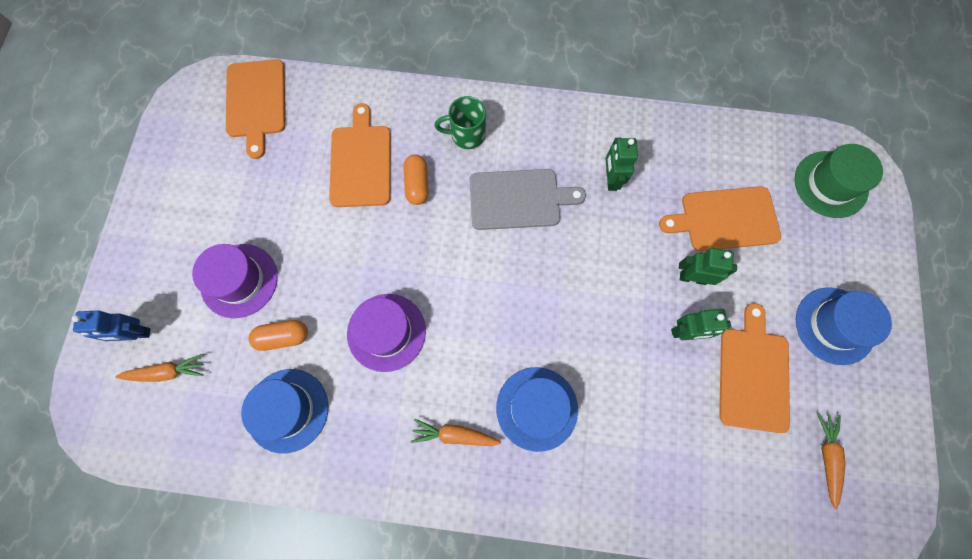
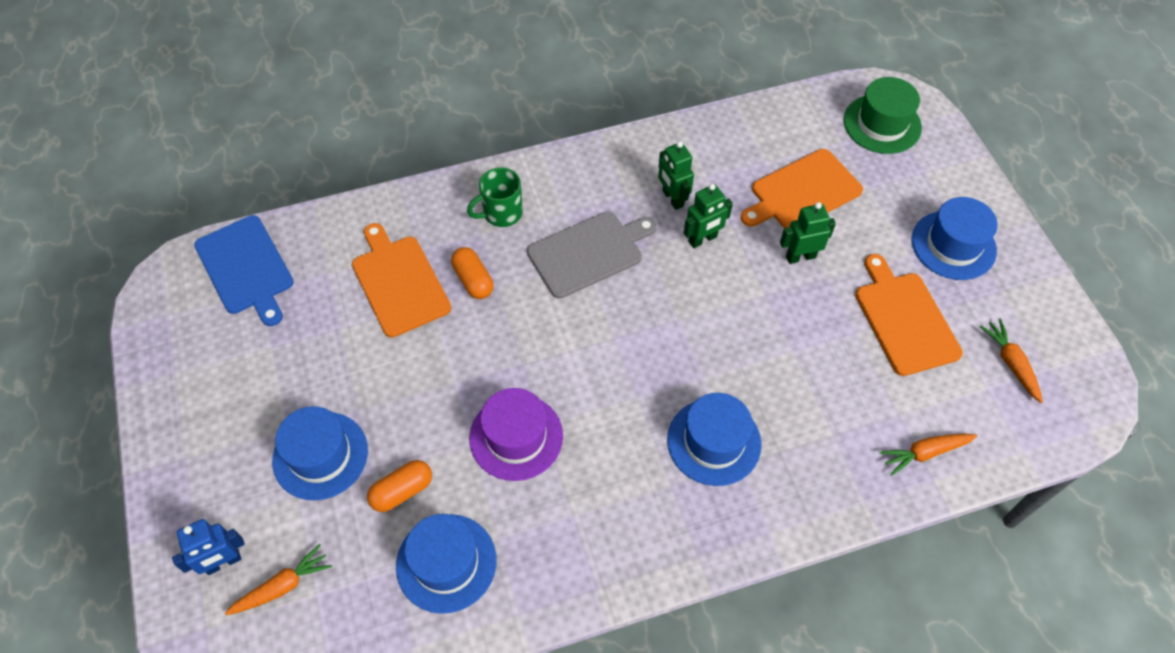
camera: 25 degrees left, 15 degrees down
purple hat [192,244,278,318] -> blue hat [272,406,368,500]
orange cutting board [226,59,286,159] -> blue cutting board [194,215,294,326]
orange carrot [411,419,501,446] -> orange carrot moved to [880,434,977,476]
green robot [671,309,731,340] -> green robot moved to [684,184,733,248]

